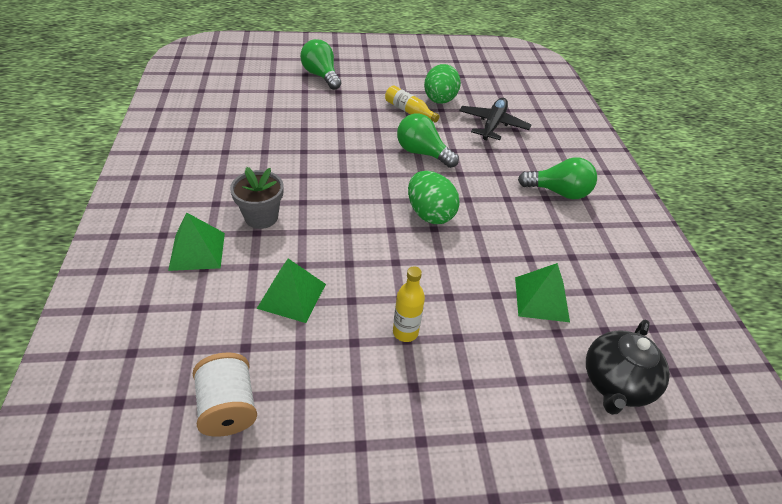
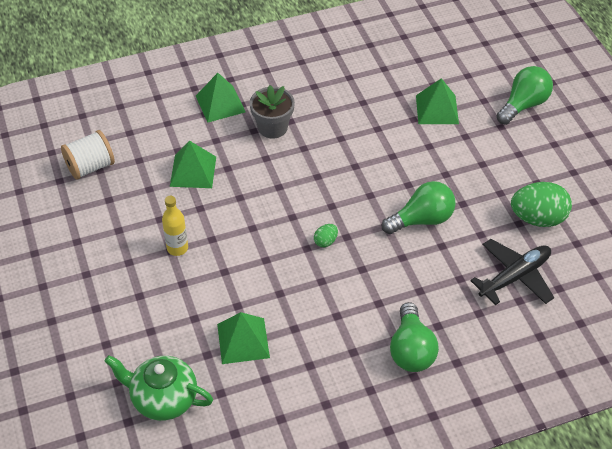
camera: 80 degrees right, 5 degrees up
yellow bottle [385,85,440,123] -> none
green light bulb [397,114,459,168] -> green light bulb turned 45 degrees clockwise [382,181,456,234]
green egg [408,171,460,224] -> green egg [314,224,338,247], size x0.46
black plane [459,98,531,140] -> black plane turned 45 degrees counterclockwise [470,239,554,305]
black teapot [586,320,670,415] -> green teapot [105,355,213,421]
none -> green pyramid [416,78,459,124]

